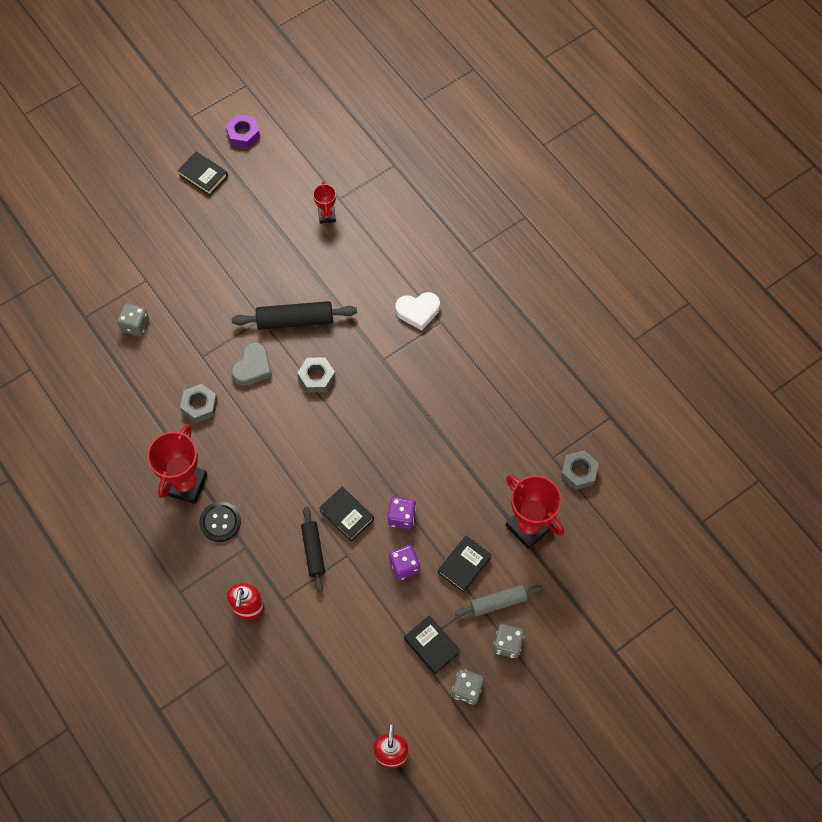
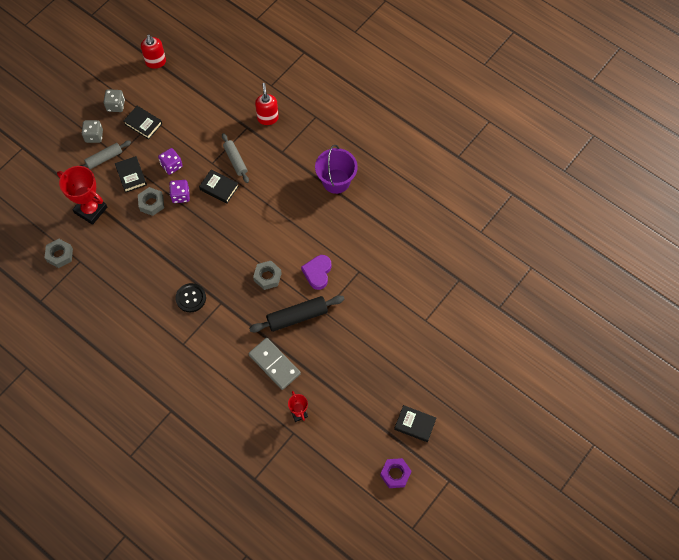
camera: 165 degrees right, 0 degrees up
grey dice [117,303,149,336] -> none
red trophy [147,424,207,504] -> purple bucket [315,145,358,194]
grey nut [180,384,218,423] -> grey nut moved to [138,187,164,216]
black button [199,501,241,542] -> black button moved to [175,283,206,312]
grey heart [231,342,272,386] -> purple heart [301,255,331,290]
black rolling pin [301,506,325,593] -> grey rolling pin [222,133,249,183]
white heart [395,292,440,330] -> none
black book [438,536,492,593] -> black book turned 45 degrees counterclockwise [115,156,147,193]
none -> grey domino [248,338,301,390]

